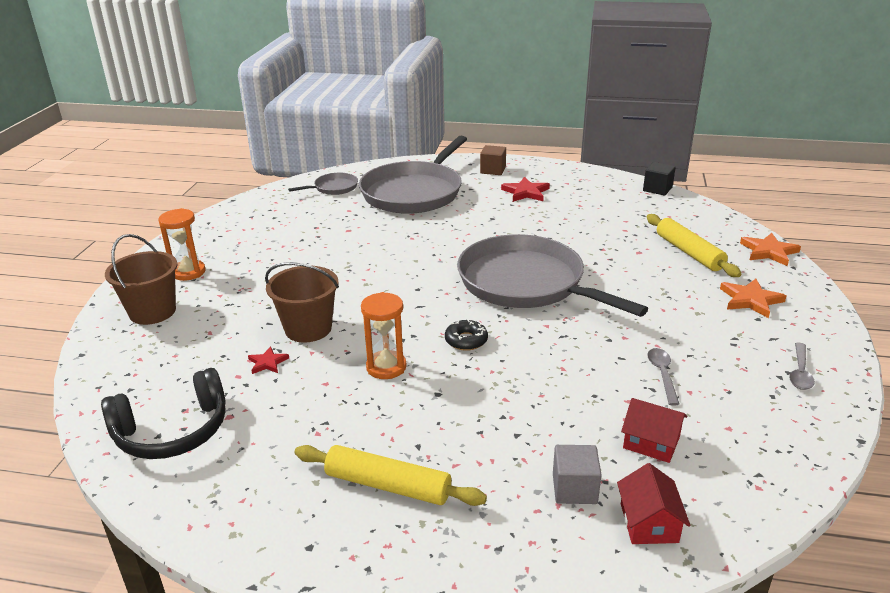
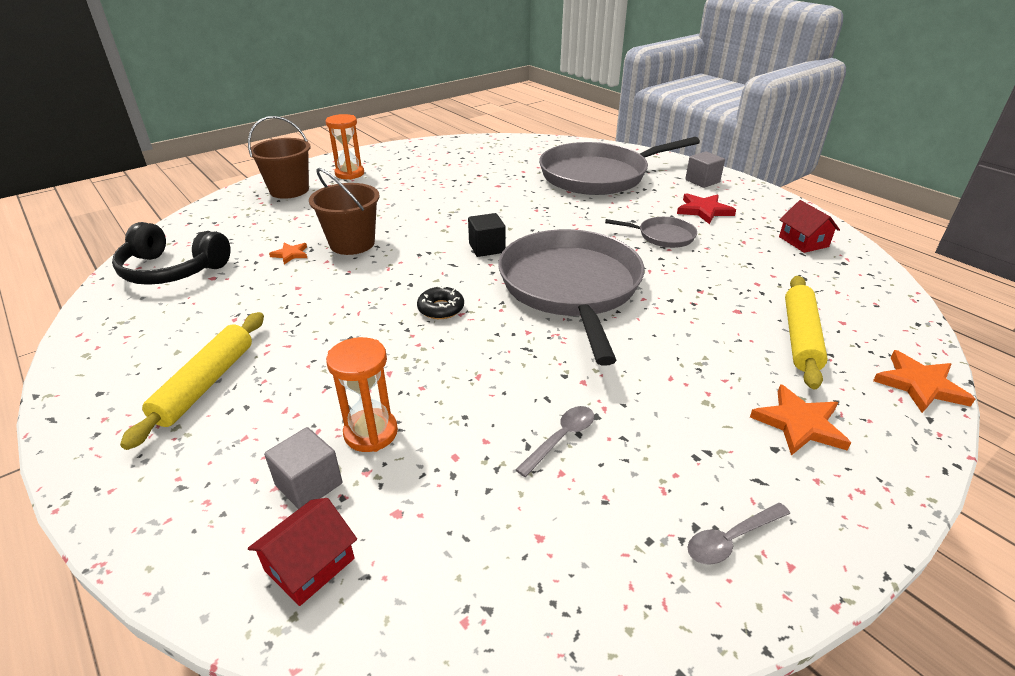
camera: 40 degrees right, 5 degrees up
red star [248,346,289,374] -> orange star [269,243,307,265]
grey pan [288,173,358,195] -> grey pan moved to [605,217,697,248]
yellow rolling pin [294,445,487,506] -> yellow rolling pin turned 45 degrees clockwise [120,312,264,450]
orange hourglass [361,292,407,379] -> orange hourglass moved to [326,337,398,452]
brown cube [480,145,506,175] -> grey cube [685,151,725,188]
red house [621,398,687,463] -> red house moved to [779,200,840,253]
black cube [643,162,676,196] -> black cube moved to [468,213,506,257]

